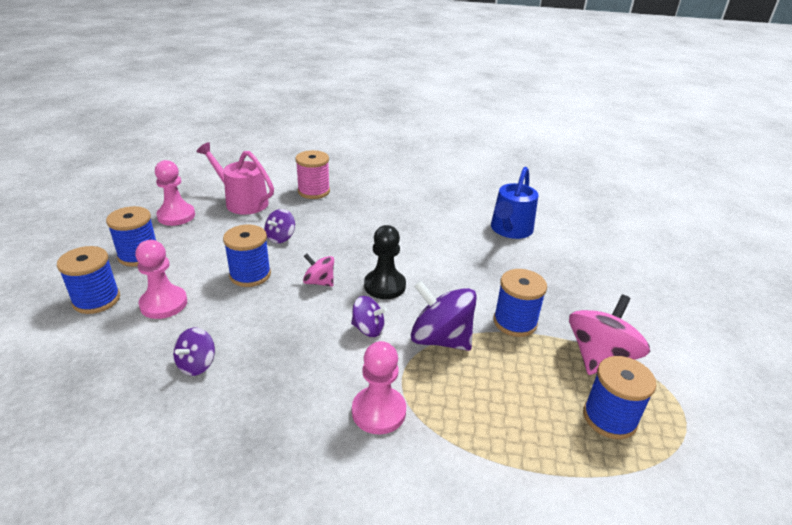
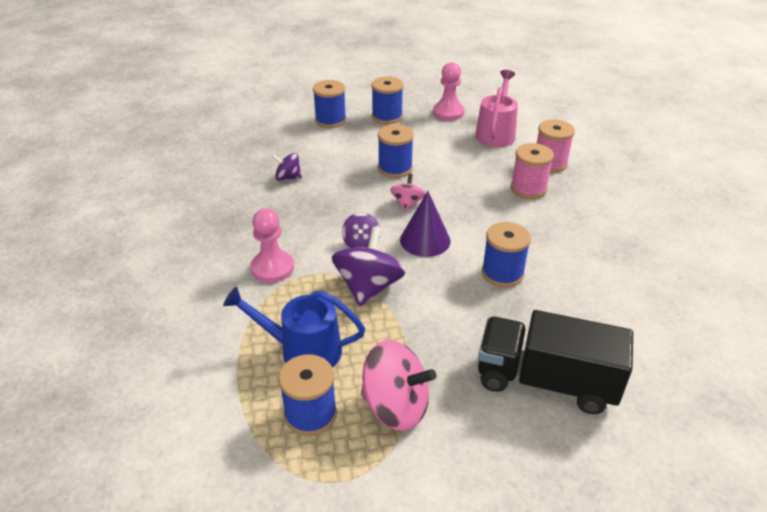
camera: 75 degrees right, 5 degrees up
pink pawn [135,240,187,319] -> none
purple spinning top [264,209,295,243] -> none
black pawn [364,225,406,299] -> purple cone [400,191,450,257]
blue watering can [491,167,538,239] -> blue watering can moved to [223,287,365,368]
blue spool [494,269,547,337] -> blue spool moved to [482,222,531,287]
none -> black truck [478,310,633,414]
none -> pink spool [511,143,554,199]

